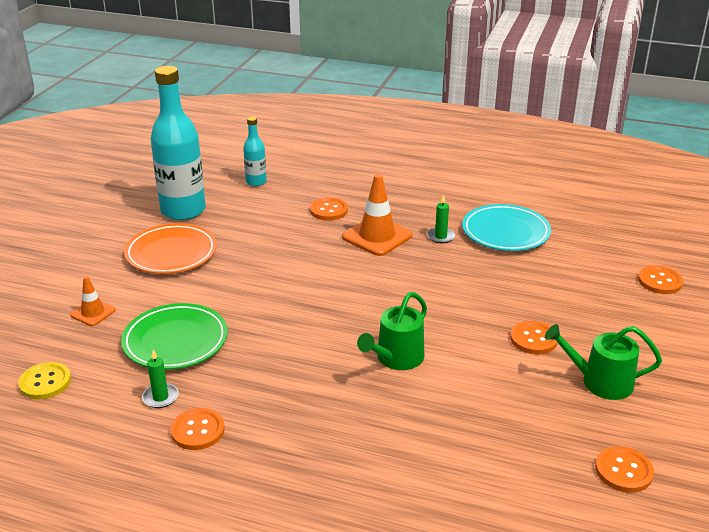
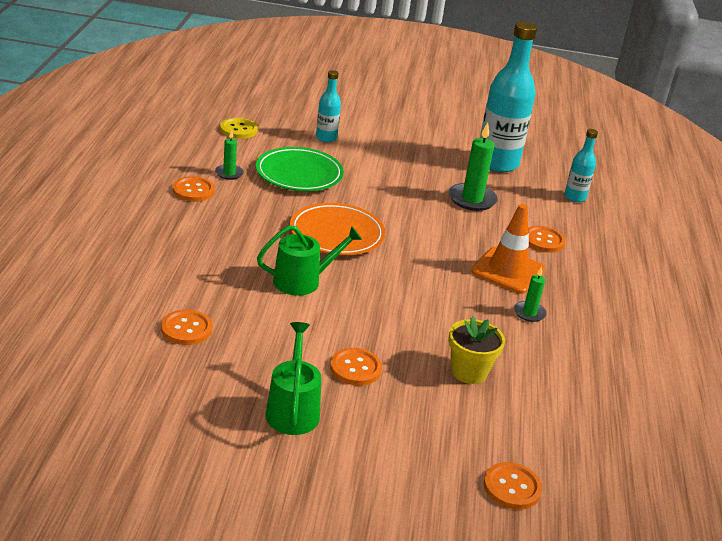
camera: 75 degrees right, 0 degrees up
orange traffic cone [70,276,116,326] -> turquoise bottle [316,70,341,142]
orange plate [124,223,217,274] -> orange plate moved to [290,203,385,255]
green watering can [357,292,427,370] -> green watering can turned 135 degrees clockwise [257,225,362,296]
turquoise plate [462,204,551,251] -> none
orange button [595,446,654,493] -> orange button moved to [161,309,212,345]
none -> green candle [448,122,498,211]
none -> yellow flower pot [448,316,505,384]

